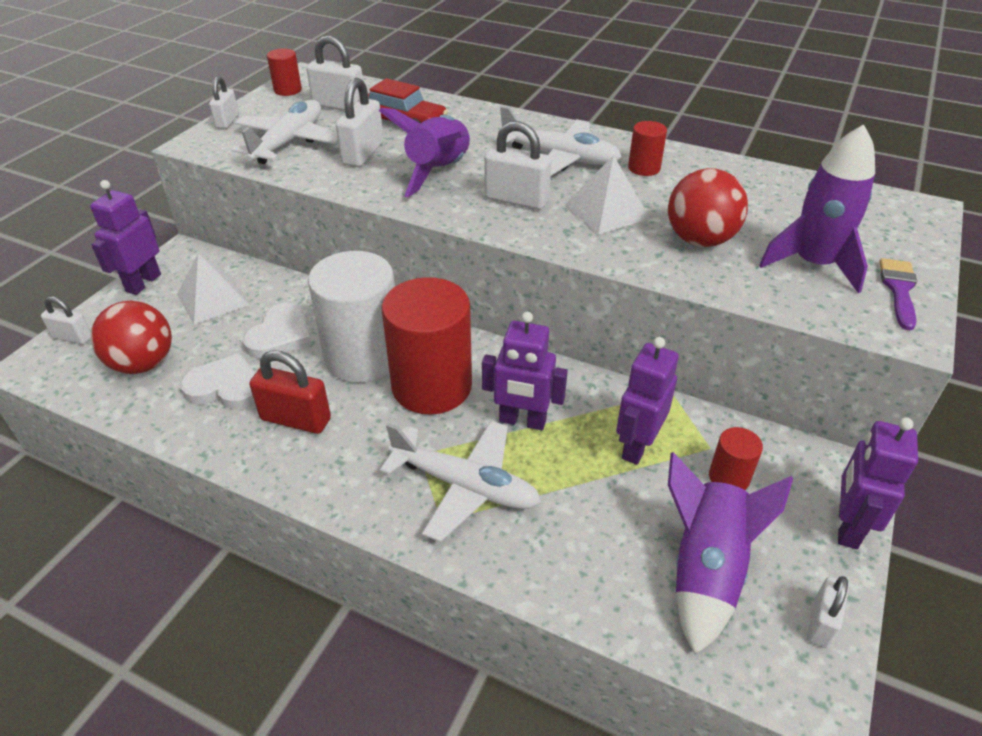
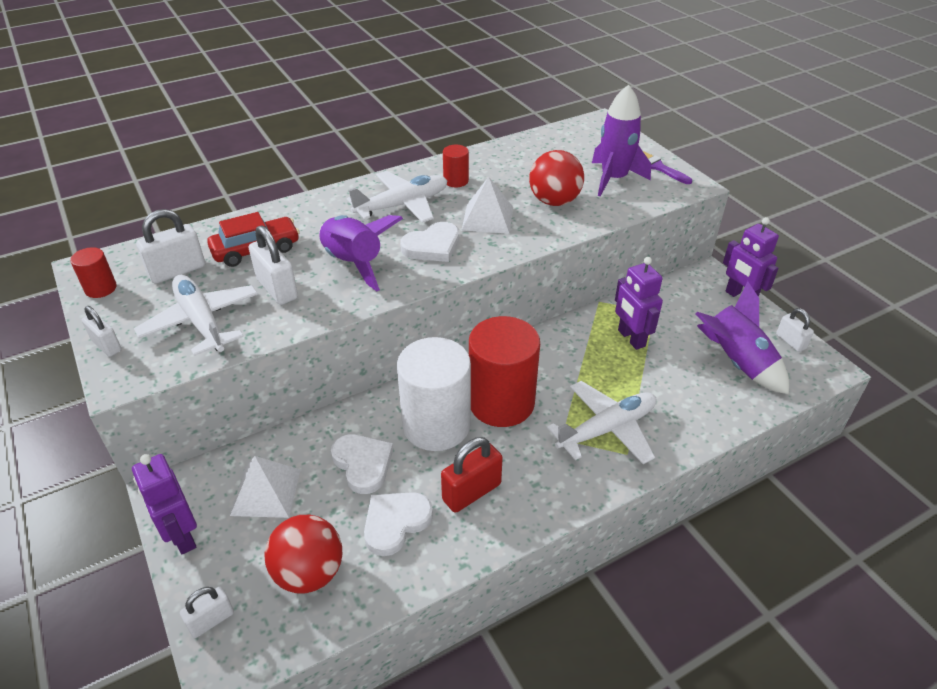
camera: 55 degrees left, 0 degrees up
purple robot [482,312,568,430] -> none
white padlock [484,121,552,210] -> white heart [400,222,459,262]
red cylinder [709,427,763,490] -> none

